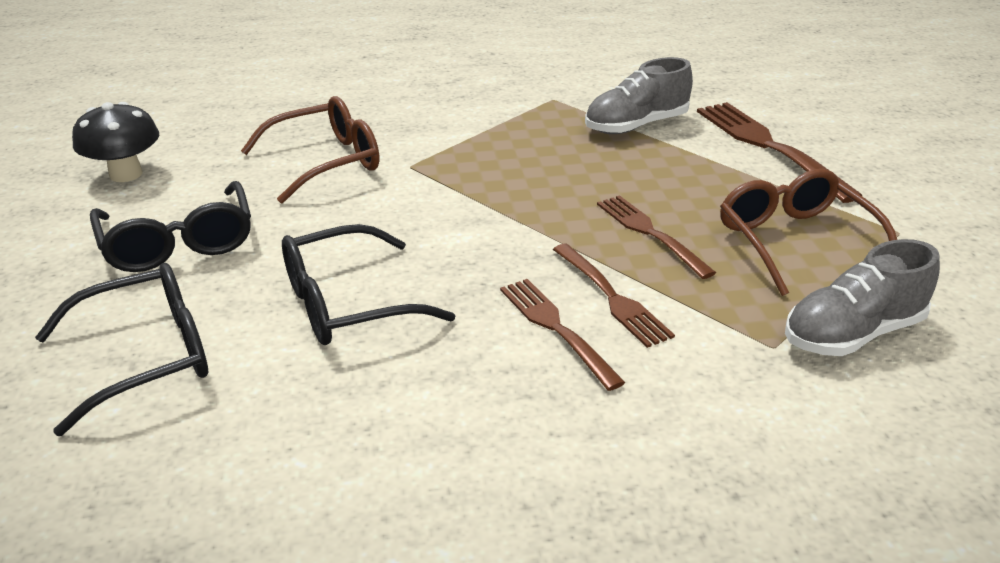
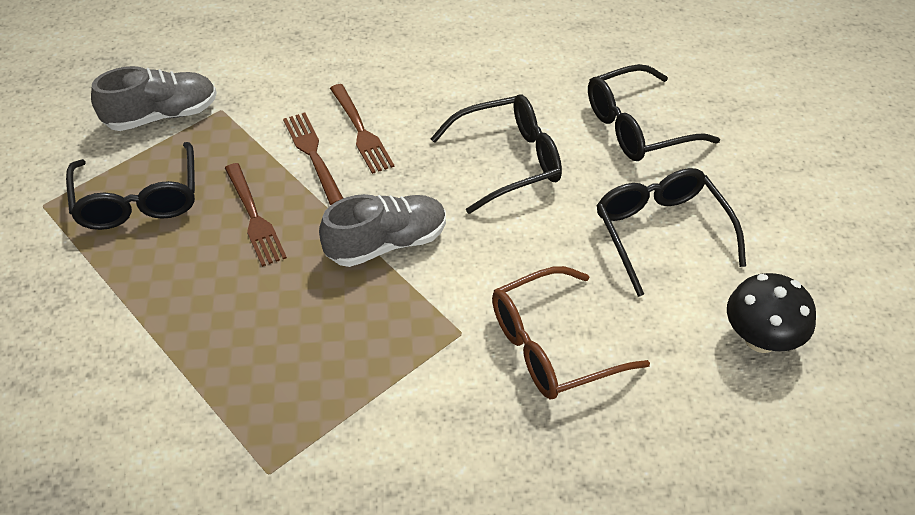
camera: 175 degrees left, 15 degrees up
grey shoe [585,57,693,134] -> grey shoe moved to [319,194,446,267]
brown fork [697,102,863,203] -> none
brown glasses [720,169,897,296] -> black glasses [66,142,195,230]

